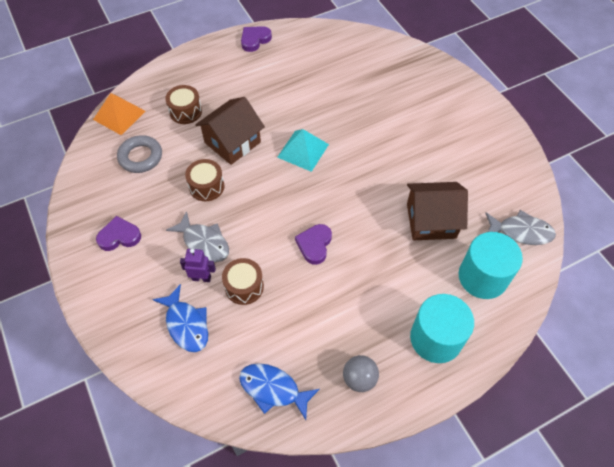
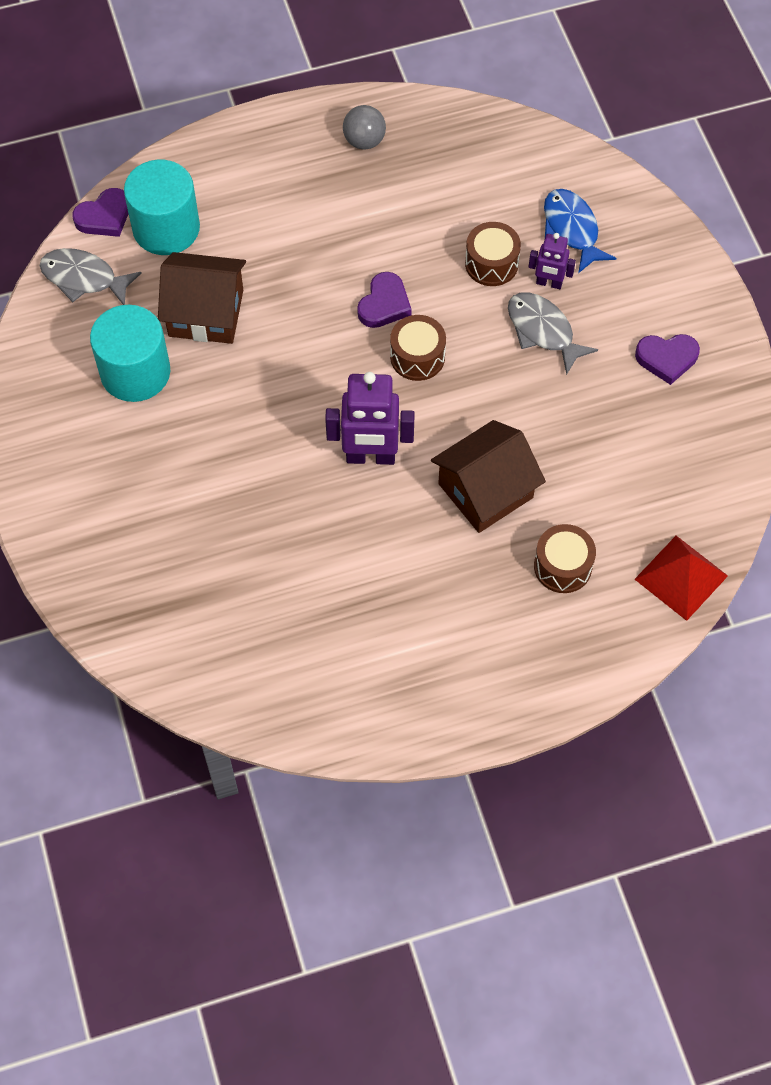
camera: 170 degrees left, 5 degrees up
orange pyramid [93,93,146,135] -> red pyramid [635,536,728,621]
grey ring [117,135,162,173] -> none
brown drum [185,159,225,201] -> brown drum moved to [390,315,446,381]
blue fish [239,363,320,420] -> none
purple heart [241,26,272,52] -> purple heart moved to [72,188,128,237]
turquoise pyramid [277,129,329,172] -> purple robot [325,372,415,465]
turquoise cylinder [410,294,474,363] -> turquoise cylinder moved to [90,305,170,402]

